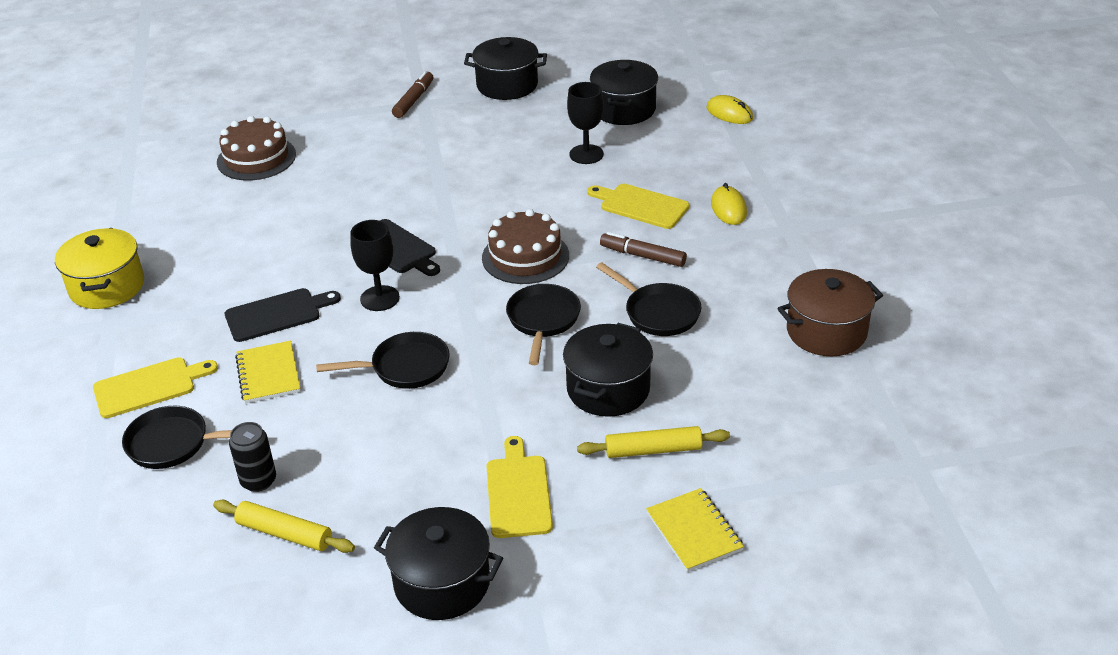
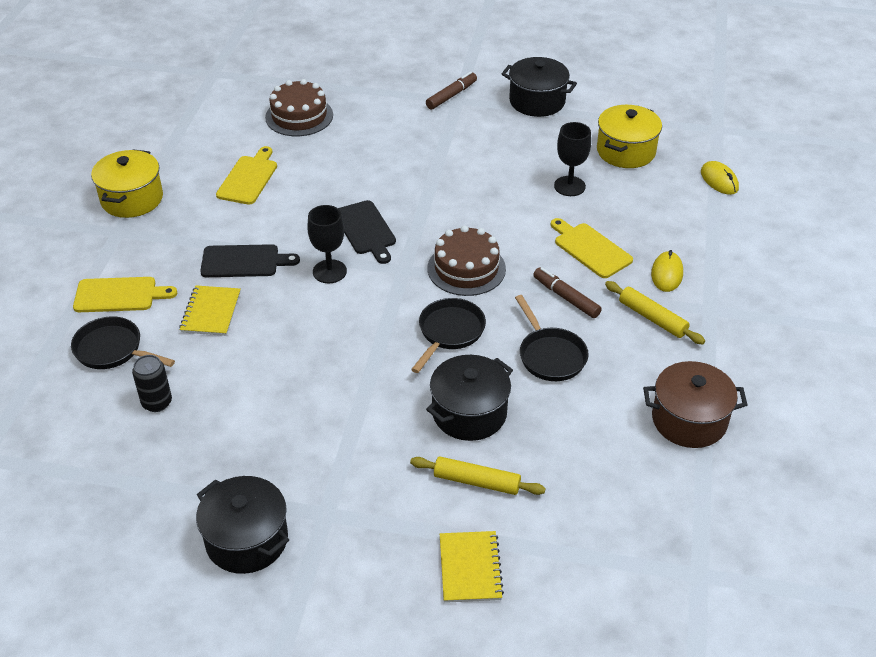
camera: 20 degrees right, 5 degrees up
yellow rolling pin [213,500,355,553] -> yellow rolling pin moved to [605,281,705,344]
black pan [316,332,450,389] -> none
yellow cutting board [486,436,553,538] -> yellow cutting board moved to [216,146,277,205]
black pot [590,60,658,125] -> yellow pot [597,105,662,168]

